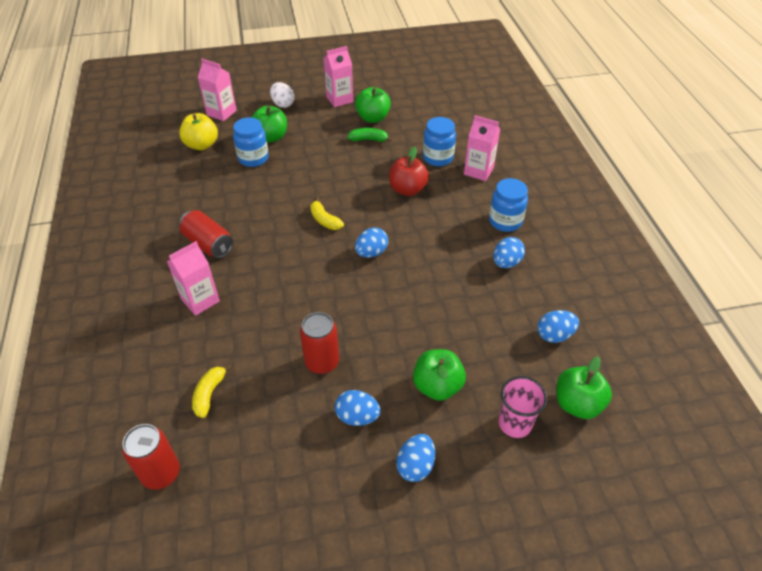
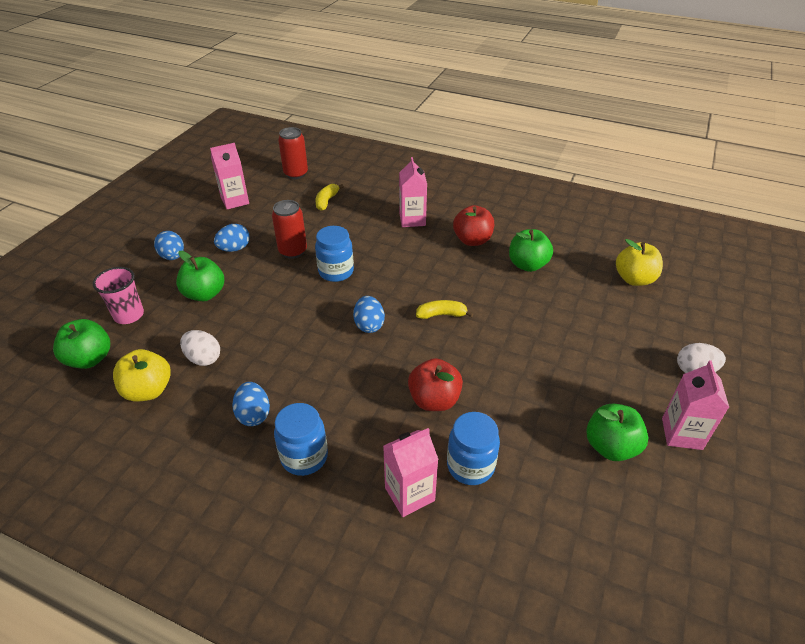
camera: 125 degrees right, 5 degrees down
red can [179,210,233,258] -> red apple [453,205,494,246]
yellow banana [192,364,232,418] -> yellow banana turned 120 degrees counterclockwise [315,184,344,211]
pink carton [198,59,237,121] -> pink carton moved to [210,143,249,209]
blue jar [233,117,269,167] -> blue jar moved to [315,226,354,282]
green apple [252,106,287,143] -> green apple moved to [509,229,553,272]
green banana [347,128,392,142] -> none
blue egg [537,310,579,343] -> yellow apple [113,349,171,401]
none -> white egg [180,330,220,366]

